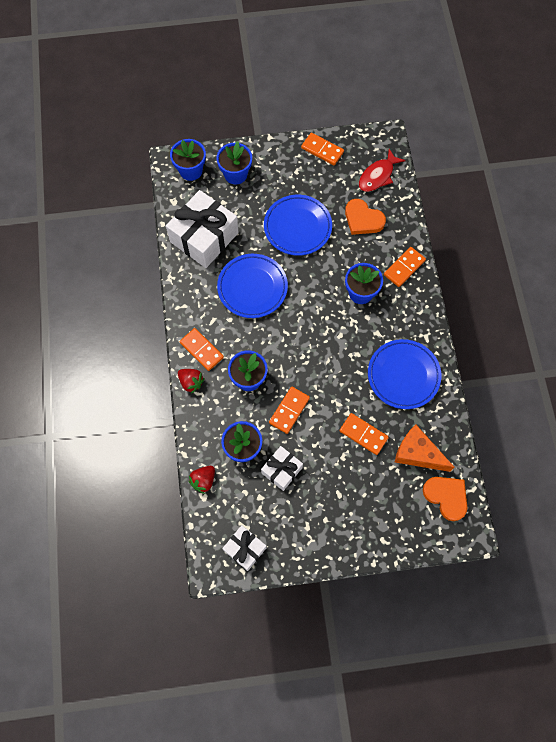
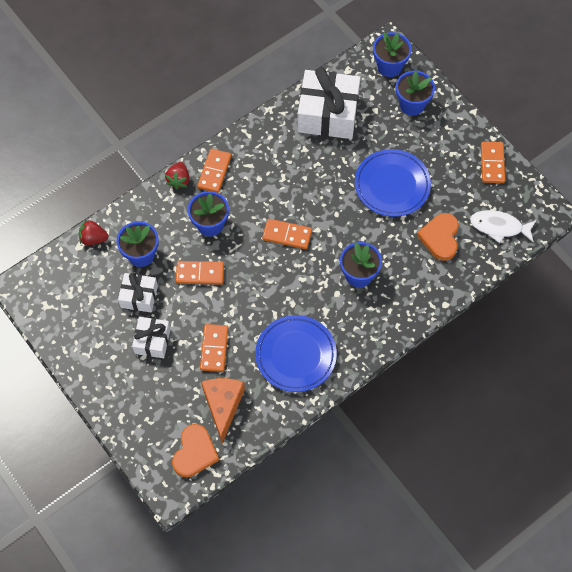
camera: 60 degrees right, 5 degrees down
blue plate [217,254,288,318] -> none
white gift [222,525,267,571] -> white gift moved to [132,317,171,358]
red fish [359,149,406,192] -> white fish [470,210,537,243]
orange domino [384,247,426,287] -> orange domino moved to [262,219,312,249]

